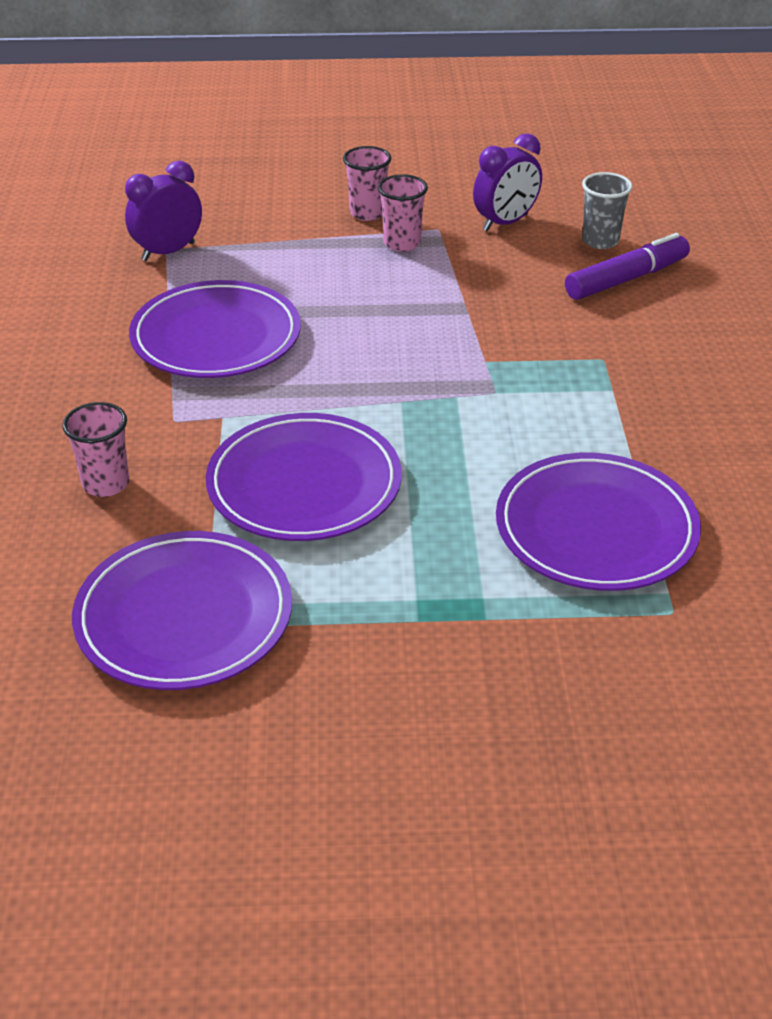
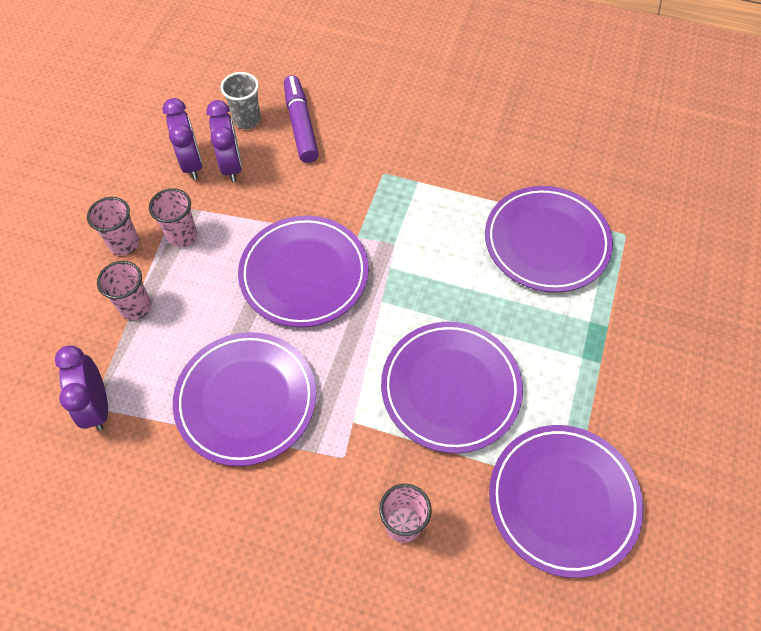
camera: 70 degrees left, 20 degrees up
none -> pink cup [97,261,151,320]
none -> purple clock [206,100,242,182]
none -> purple plate [238,216,369,327]

